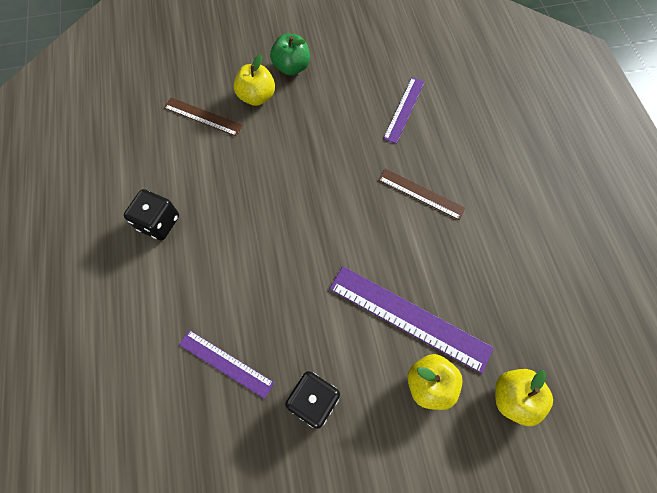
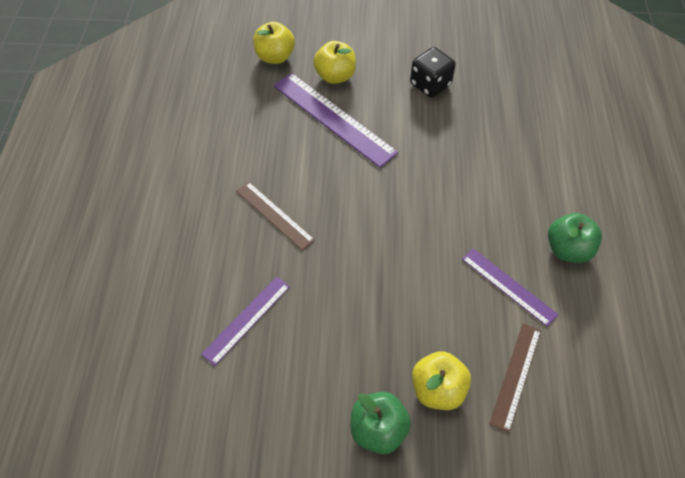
camera: 165 degrees left, 10 degrees down
black dice [124,189,179,241] -> green apple [548,213,602,263]
brown ruler [164,98,243,136] -> brown ruler turned 75 degrees clockwise [489,324,541,433]
purple ruler [179,330,274,399] -> purple ruler moved to [462,248,558,327]

